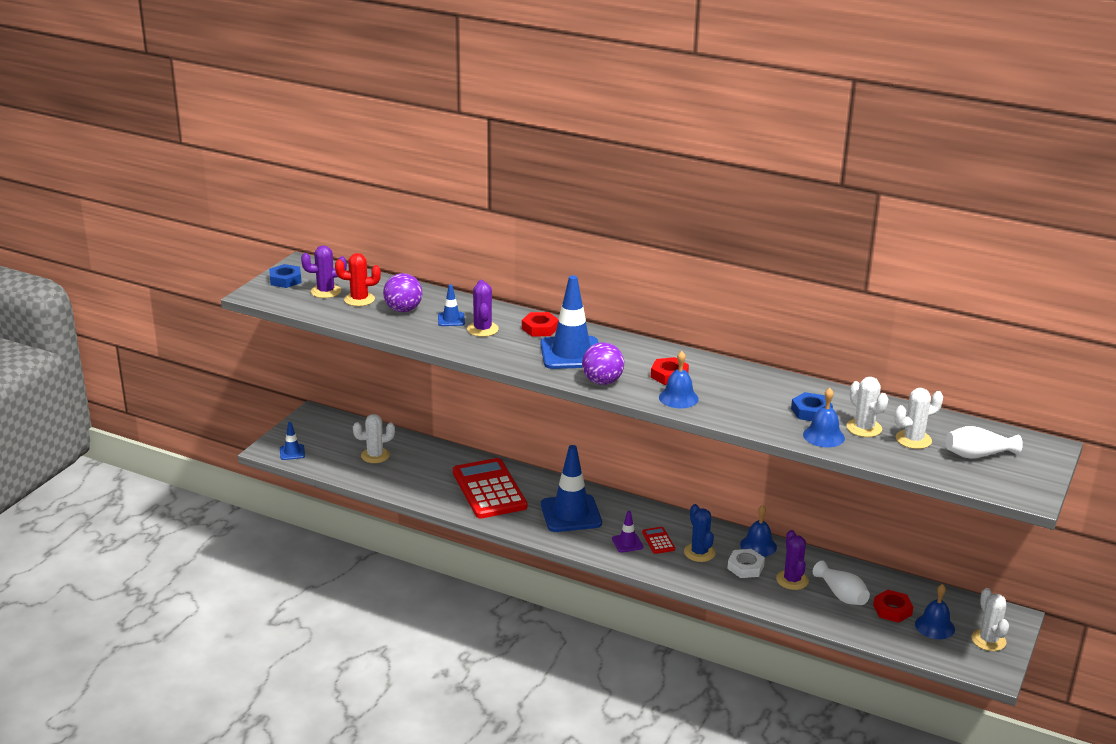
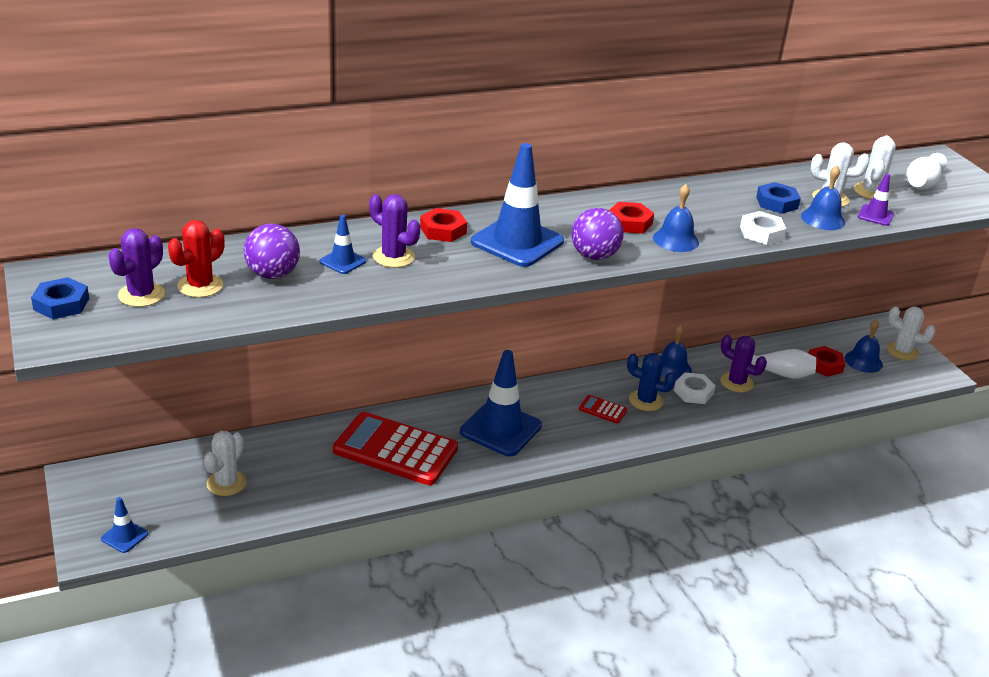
camera: 50 degrees left, 5 degrees up
purple traffic cone [612,511,643,553] -> purple traffic cone moved to [858,174,894,226]
none -> white nut [740,211,786,245]

